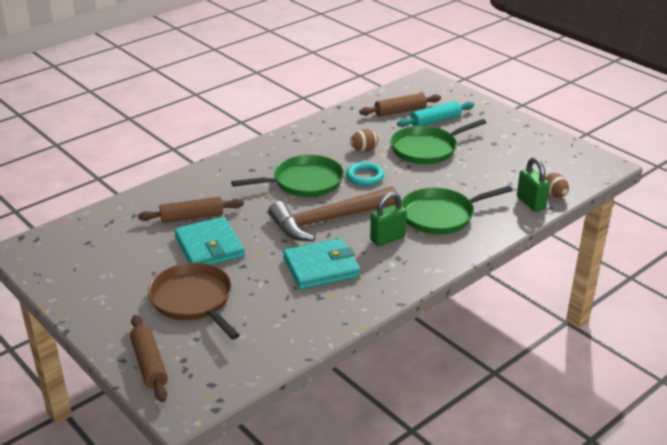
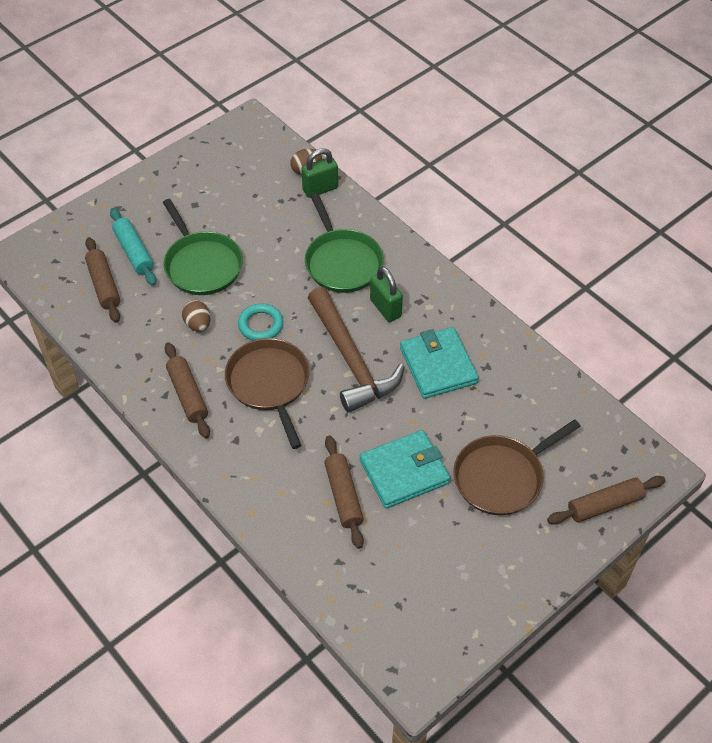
camera: 90 degrees left, 20 degrees up
green pan [231,155,344,197] -> brown pan [225,338,310,449]
none -> brown rolling pin [165,342,210,438]

